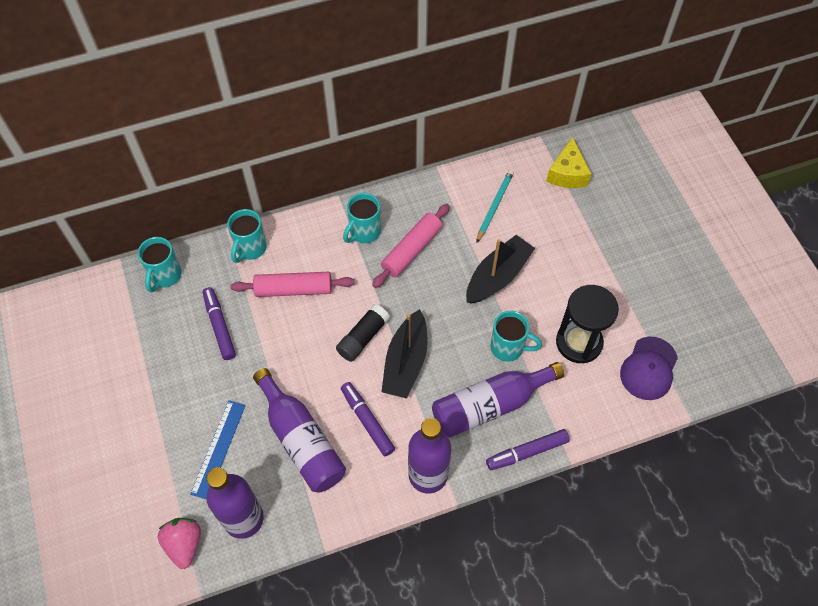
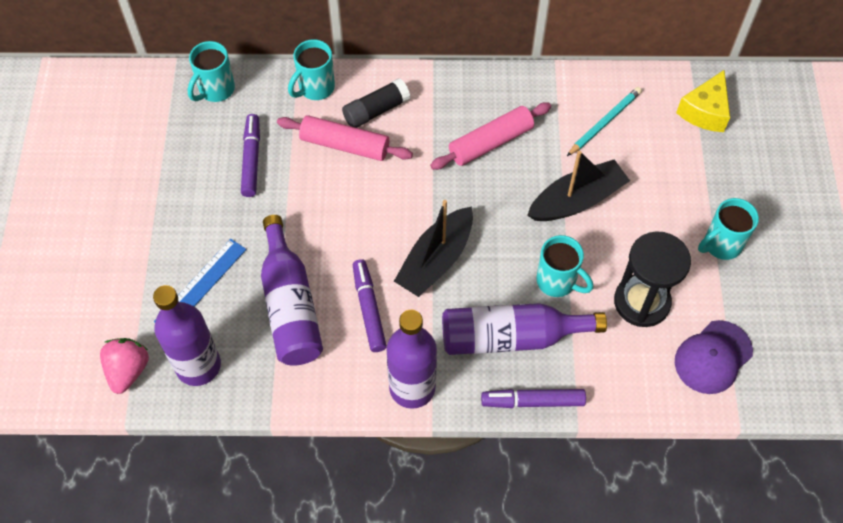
camera: 20 degrees right, 0 degrees up
black glue stick [336,304,390,362] -> black glue stick moved to [342,78,410,128]
turquoise mug [343,193,381,243] -> turquoise mug moved to [698,198,759,260]

